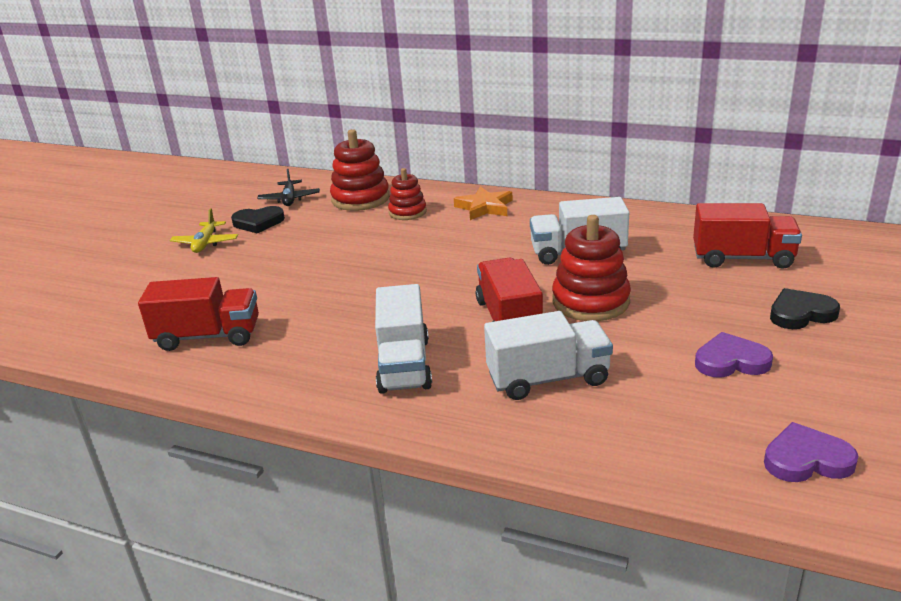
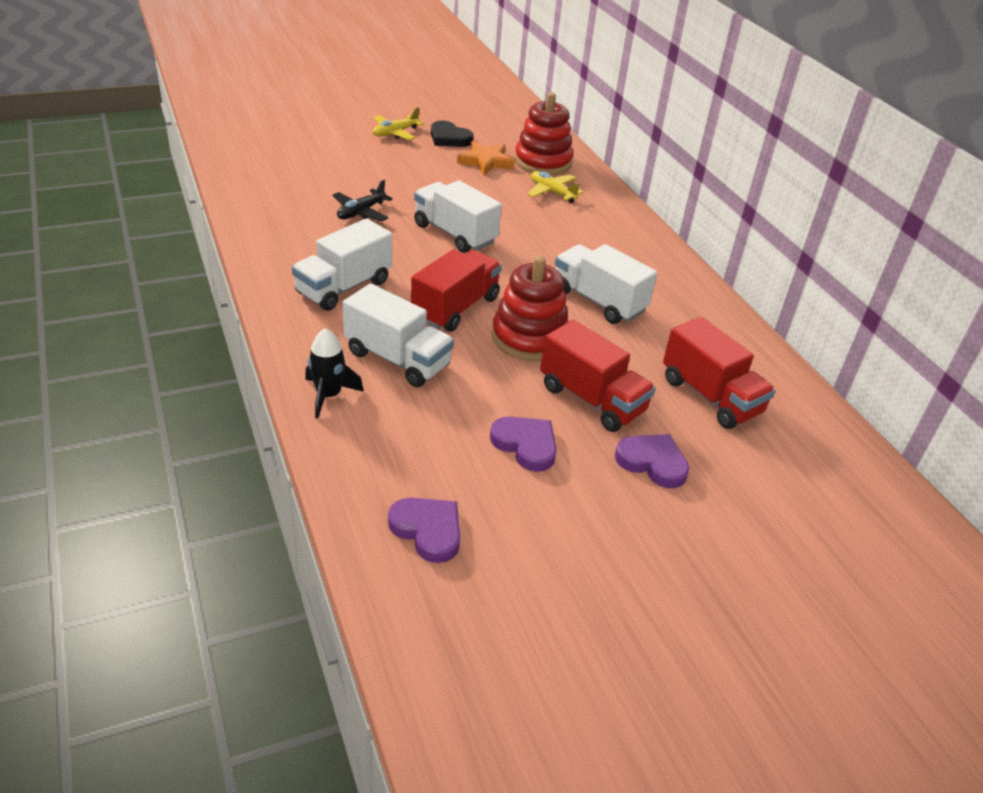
camera: 40 degrees right, 10 degrees up
red truck [138,277,259,351] -> red truck moved to [540,320,656,432]
black plane [257,169,320,206] -> black plane moved to [333,180,393,221]
red stacking toy [388,168,427,220] -> yellow plane [527,171,584,203]
orange star [454,186,513,220] -> orange star moved to [457,141,515,175]
black heart [770,288,840,329] -> purple heart [615,434,690,488]
none -> black rocket [305,328,364,419]
none -> white truck [414,180,502,253]

